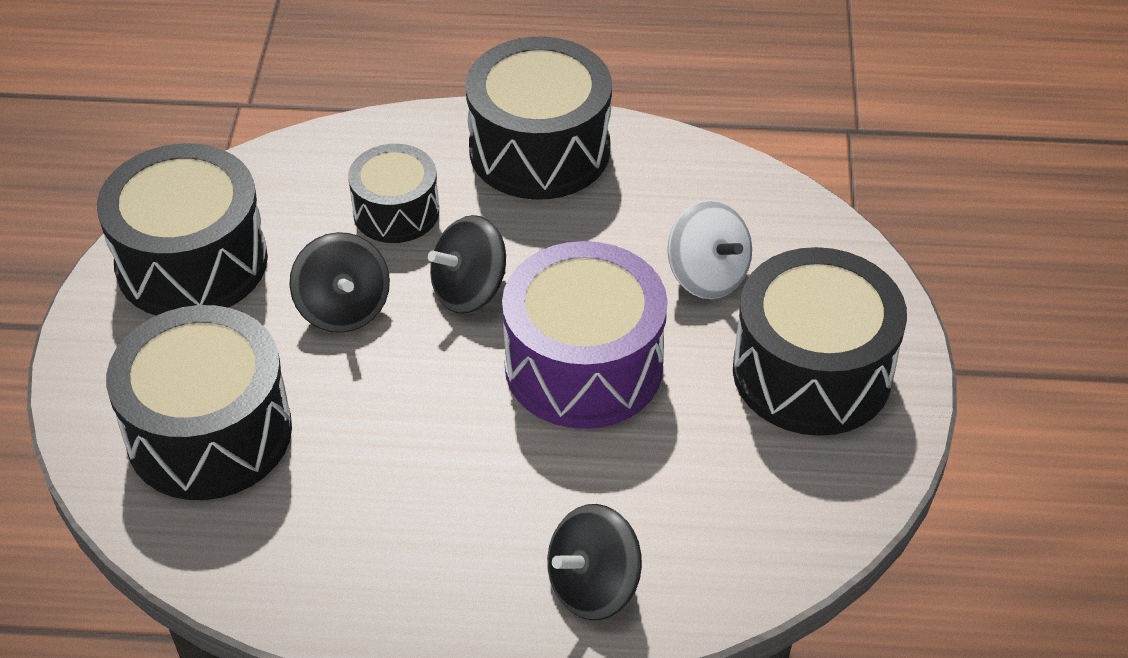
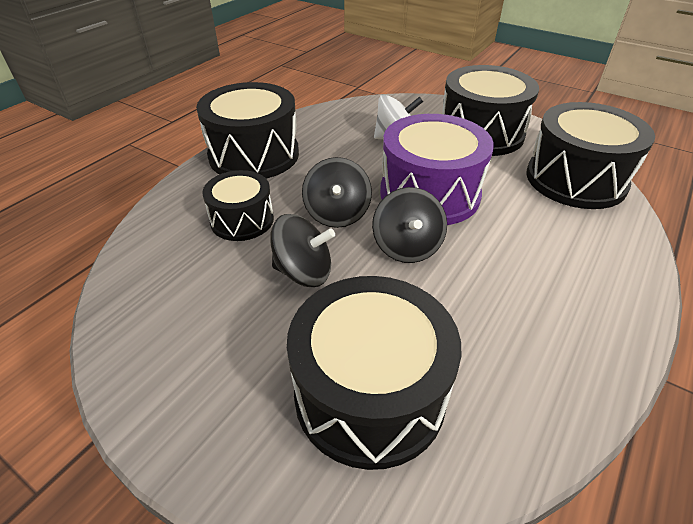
camera: 60 degrees left, 5 degrees down
black drum [97,143,268,316] -> black drum moved to [526,102,655,209]
black spinning top [547,504,642,620] -> black spinning top moved to [372,187,447,263]

